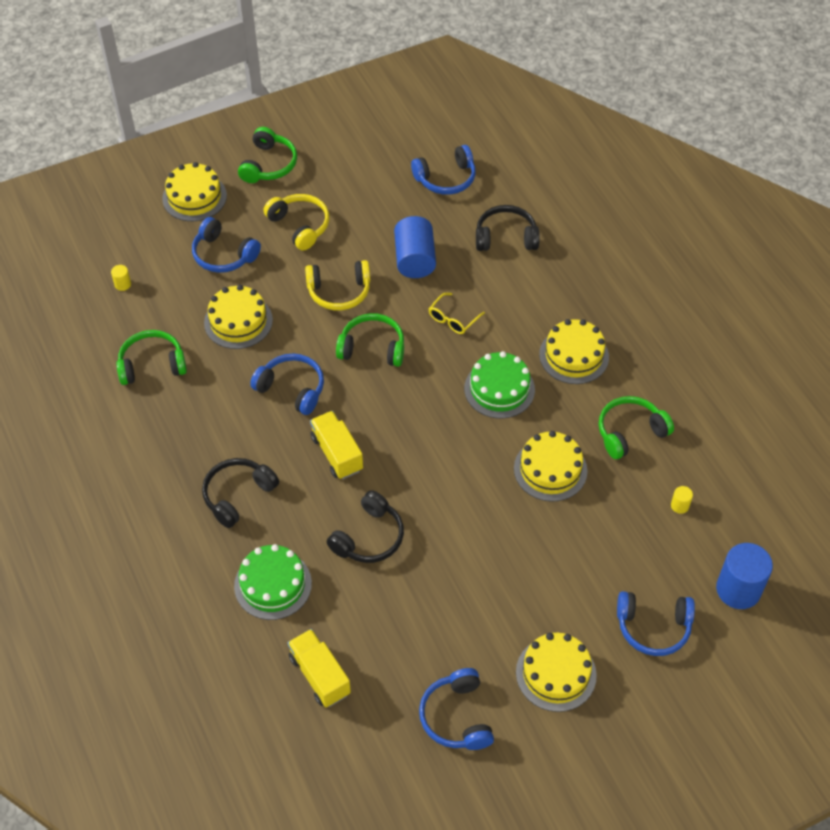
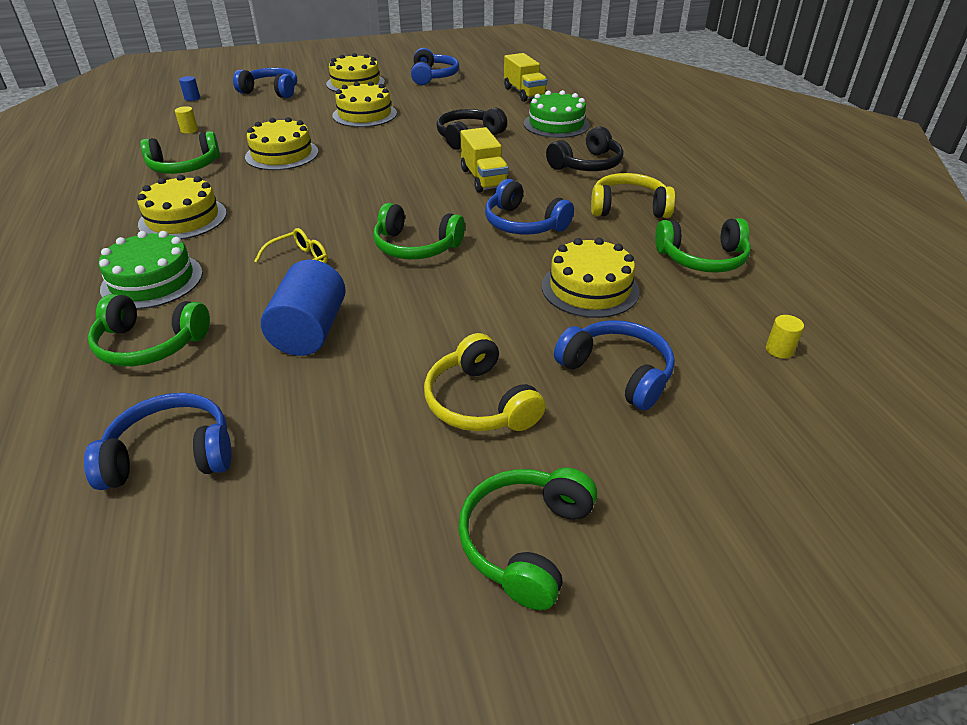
camera: 170 degrees left, 15 degrees down
yellow cake [162,162,227,221] -> yellow cake moved to [332,81,397,127]
yellow headphones [305,260,370,311] -> yellow headphones moved to [591,173,675,218]
green cake [464,351,535,419] -> green cake moved to [99,231,203,309]
black headphones [476,205,539,251] -> green headphones [88,294,210,366]
blue cylinder [716,543,773,609] -> blue cylinder [179,76,200,101], size x0.43

